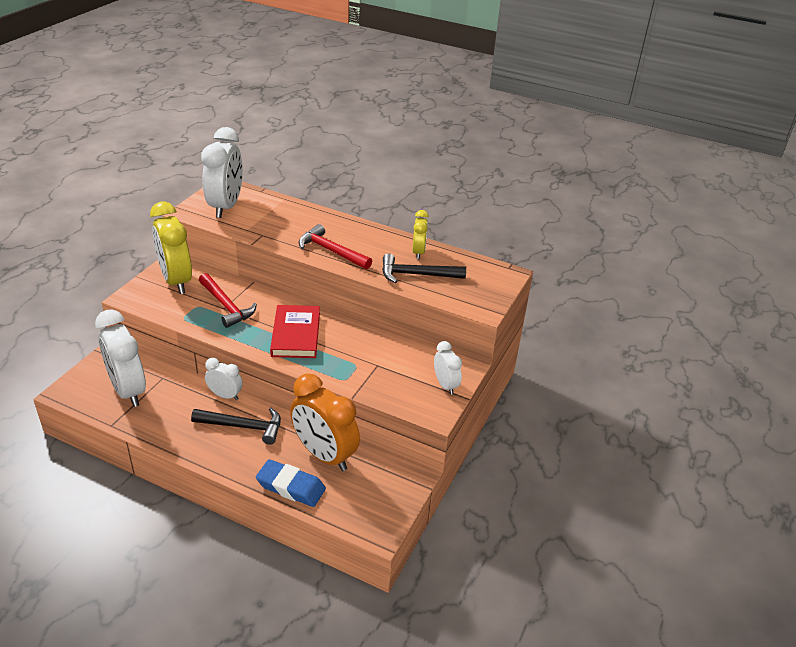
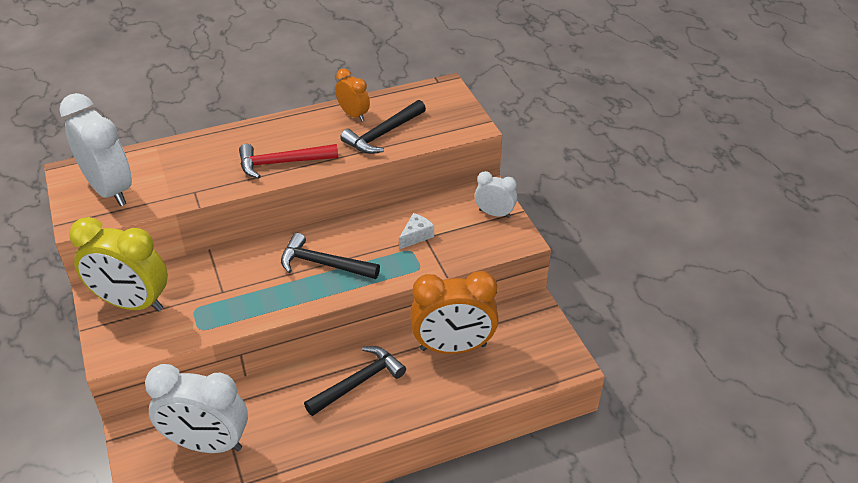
camera: 45 degrees left, 5 degrees up
red hammer [199,273,257,328] -> none
white clock [205,358,243,400] -> none
blue eraser [256,459,326,507] -> none
red book [270,305,320,358] -> black hammer [281,233,380,279]
yellow clock [412,210,429,259] -> orange clock [335,68,370,121]
none -> white cheese [399,213,434,250]

